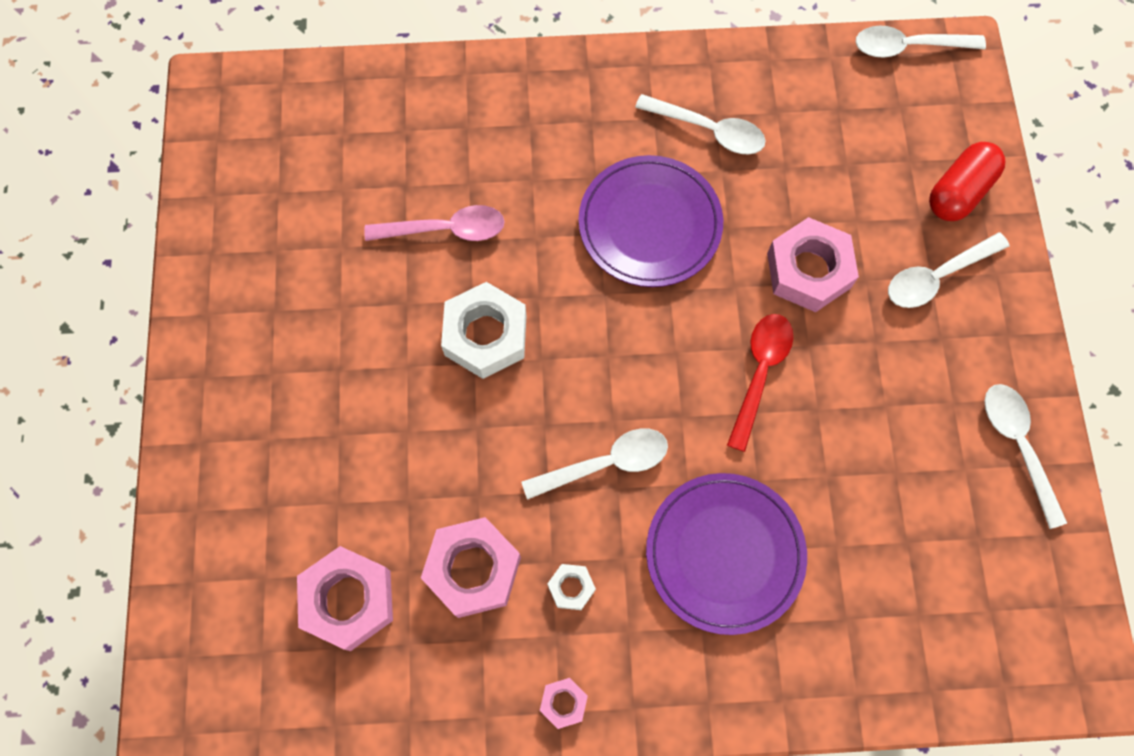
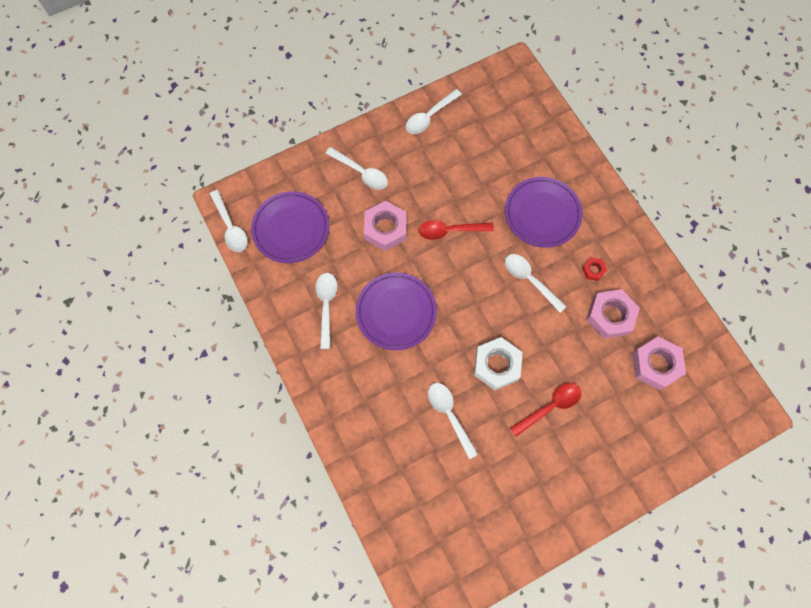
camera: 115 degrees left, 0 degrees up
pink spoon [364,205,505,241] -> white spoon [428,383,478,459]
pink nut [540,678,588,729] -> none
white nut [547,564,596,610] -> red nut [582,258,607,281]
red capsule [929,142,1005,221] -> none
none -> purple plate [251,191,329,263]
none -> red spoon [510,383,581,437]

